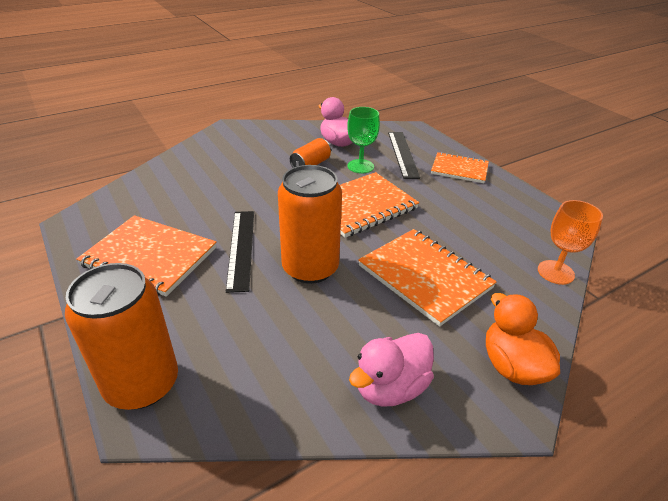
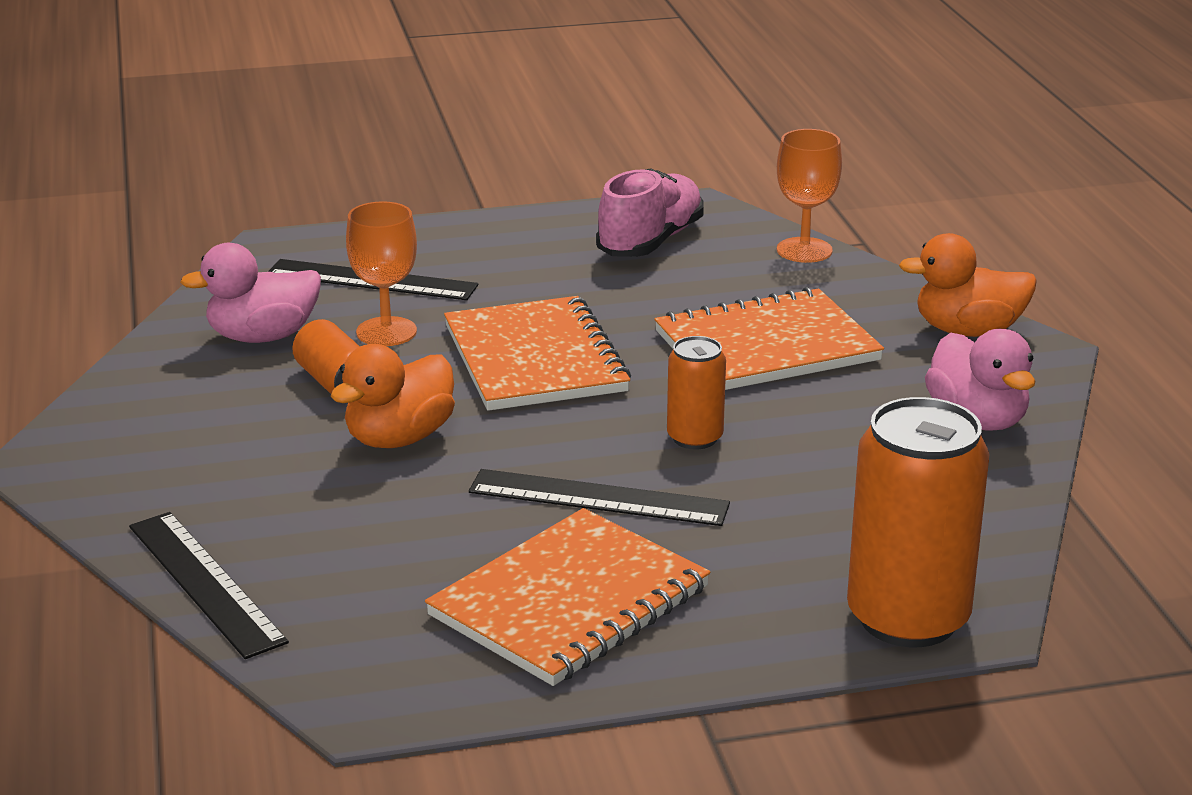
camera: 70 degrees left, 10 degrees down
orange can [278,165,342,284] -> orange can [667,336,726,449], size x0.53
green goblet [347,107,380,173] -> orange goblet [346,201,417,346]
orange notebook [431,152,489,183] -> none
none -> black ruler [129,512,289,659]
none -> orange duck [331,344,455,448]
none -> pink shoe [596,168,704,257]

